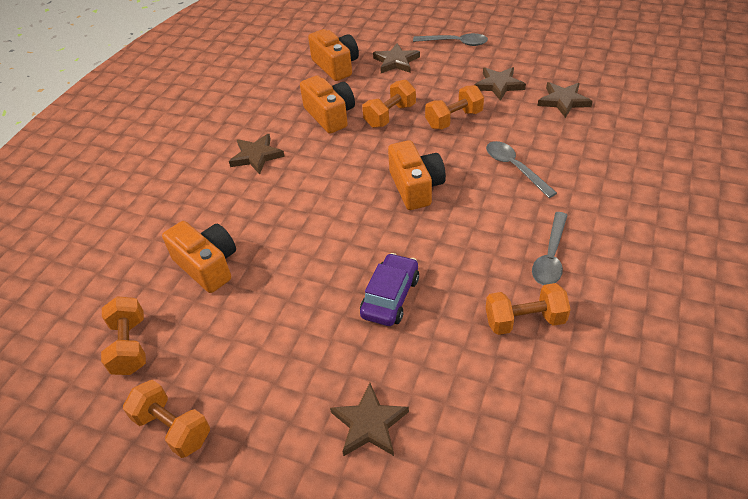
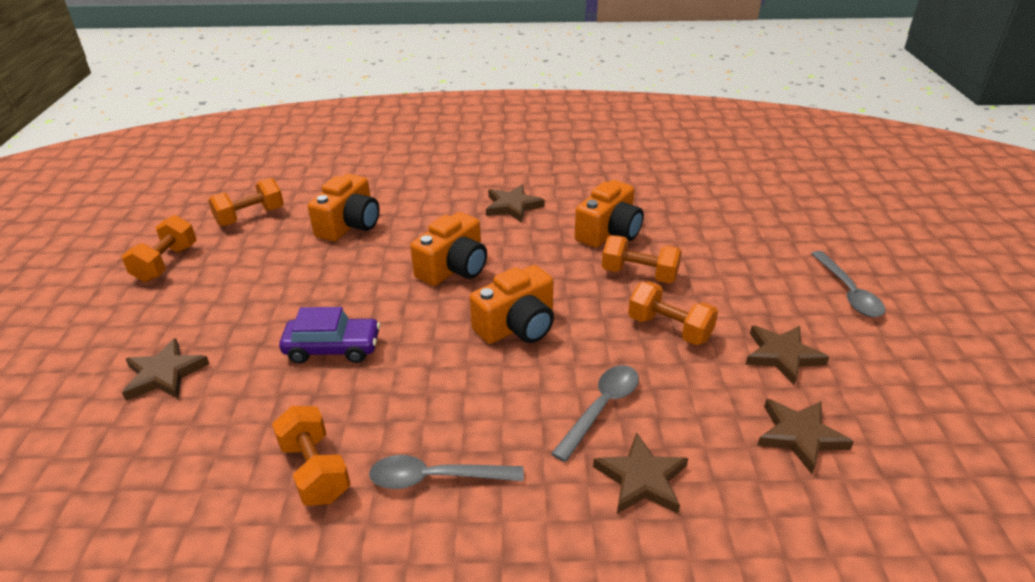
camera: 65 degrees right, 10 degrees down
orange camera [308,29,359,81] -> orange camera moved to [410,212,487,286]
brown star [373,43,420,73] -> brown star moved to [593,432,688,514]

